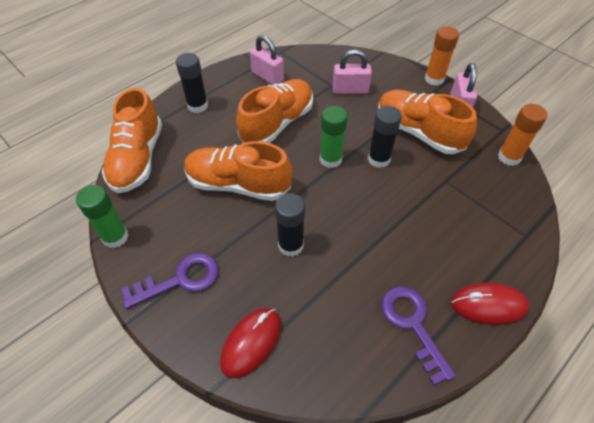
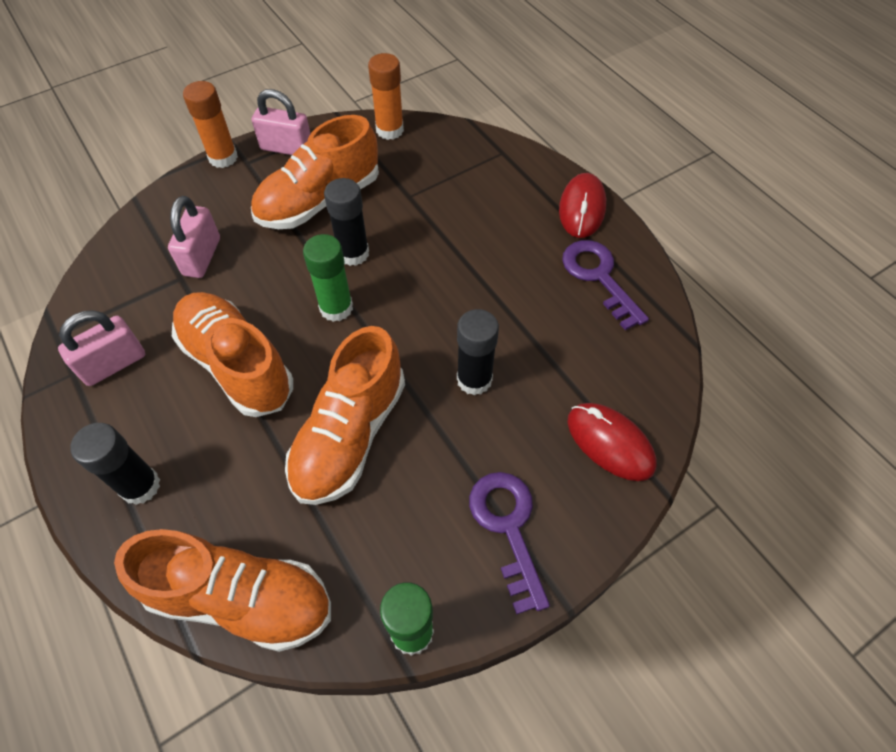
camera: 80 degrees left, 5 degrees up
purple key [381,286,456,386] -> purple key turned 75 degrees clockwise [562,240,649,330]

